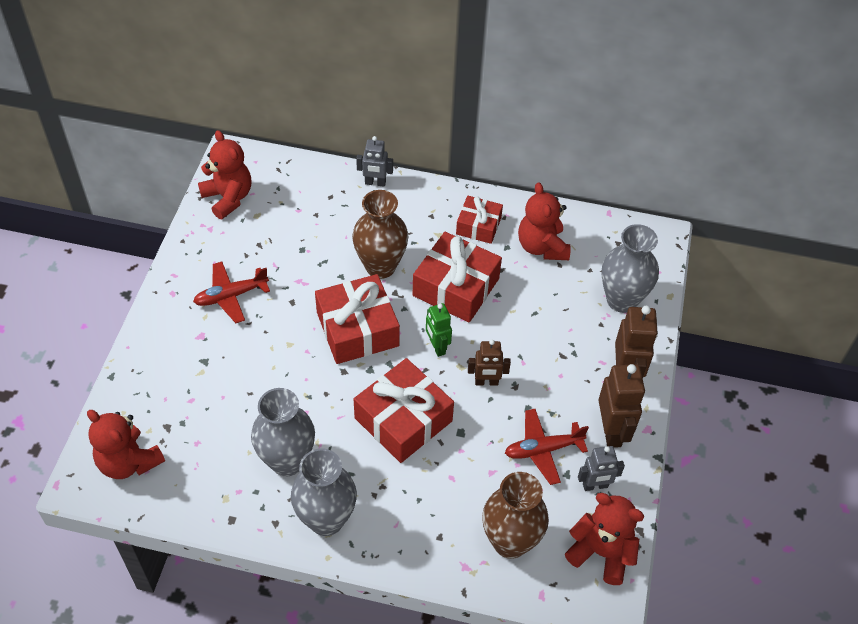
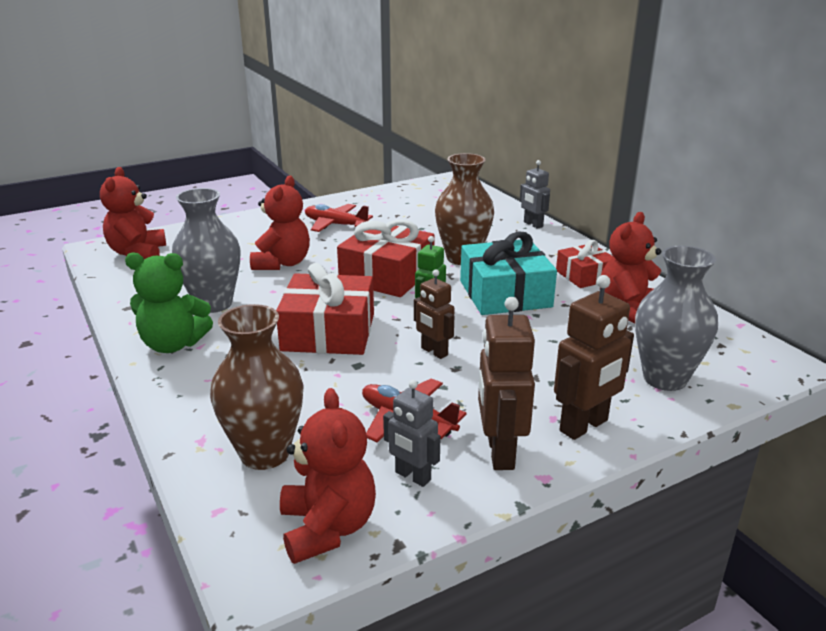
camera: 50 degrees right, 25 degrees down
red teddy bear [198,130,251,219] -> red teddy bear moved to [250,176,310,270]
grey vase [291,448,357,536] -> green teddy bear [125,252,213,353]
red gift [413,232,502,323] -> turquoise gift [460,231,557,315]
brown robot [599,364,645,448] -> brown robot turned 135 degrees clockwise [478,297,535,470]

